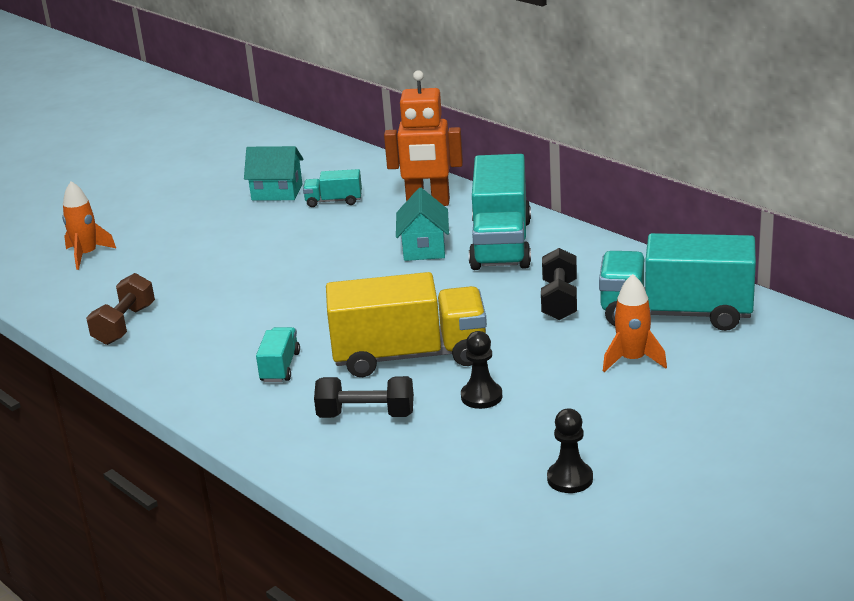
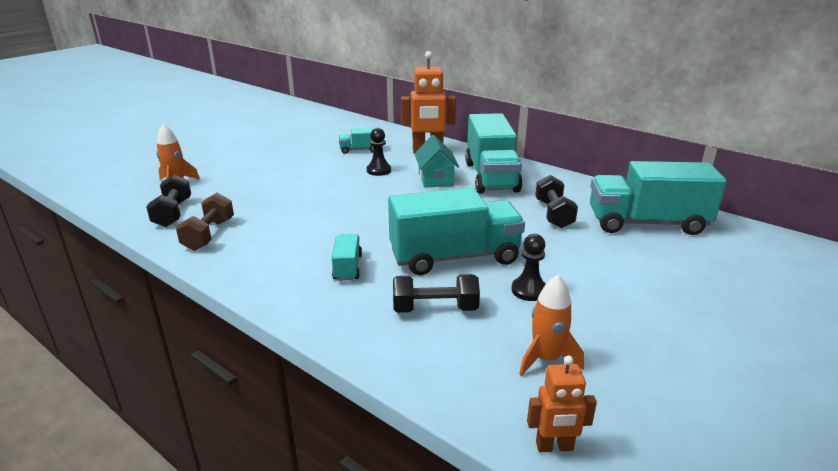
camera: 10 degrees left, 0 degrees up
turquoise house [244,146,304,200] -> none
yellow truck [326,272,487,377] -> turquoise truck [388,188,525,275]
black pawn [547,409,593,493] -> black pawn moved to [367,128,391,176]
orange rocket [603,274,667,372] -> orange rocket moved to [519,275,584,376]
none -> black dumbbell [146,174,191,227]
none -> orange robot [527,356,597,452]

